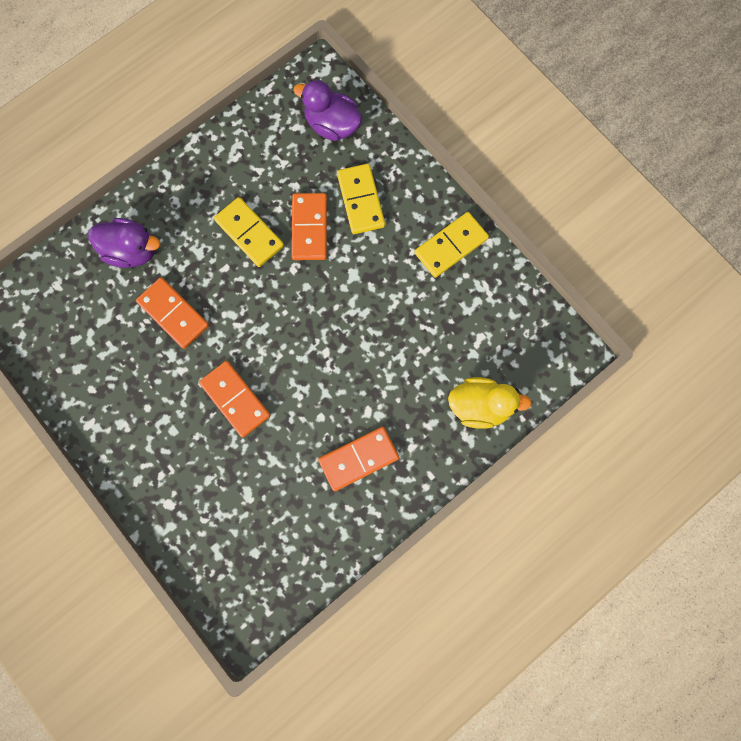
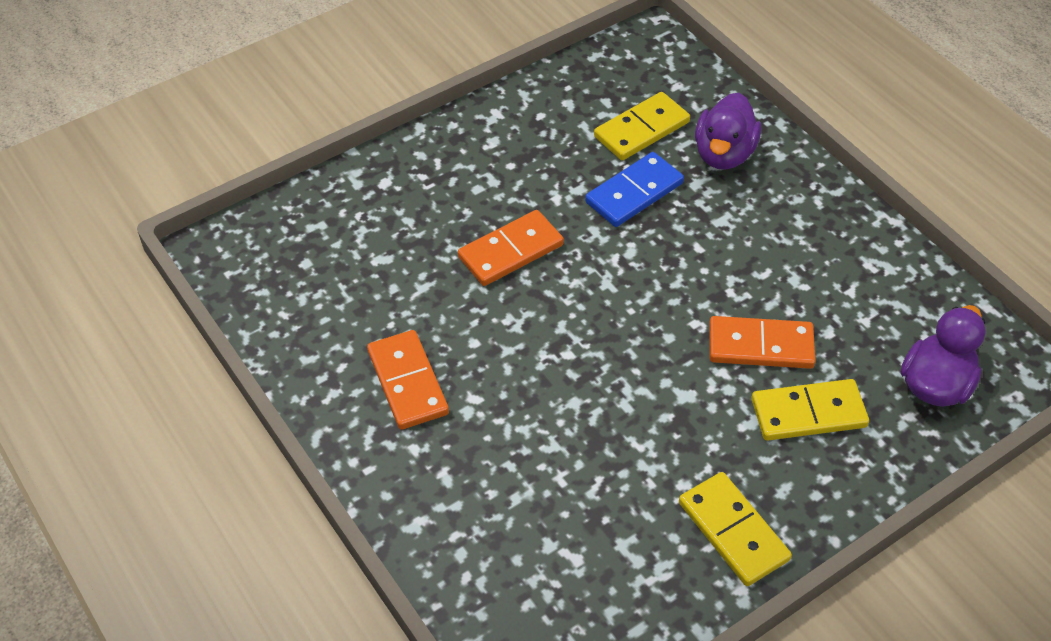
camera: 95 degrees right, 25 degrees down
orange domino [136,277,209,349] -> blue domino [585,152,684,227]
yellow domino [214,197,284,267] -> yellow domino moved to [594,92,690,160]
yellow duck [448,377,532,429] -> none

